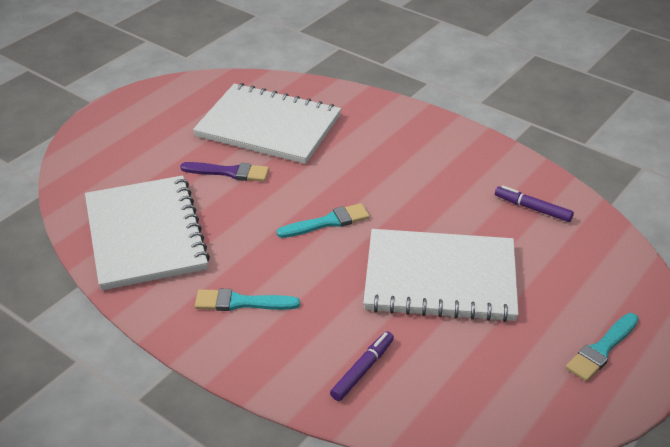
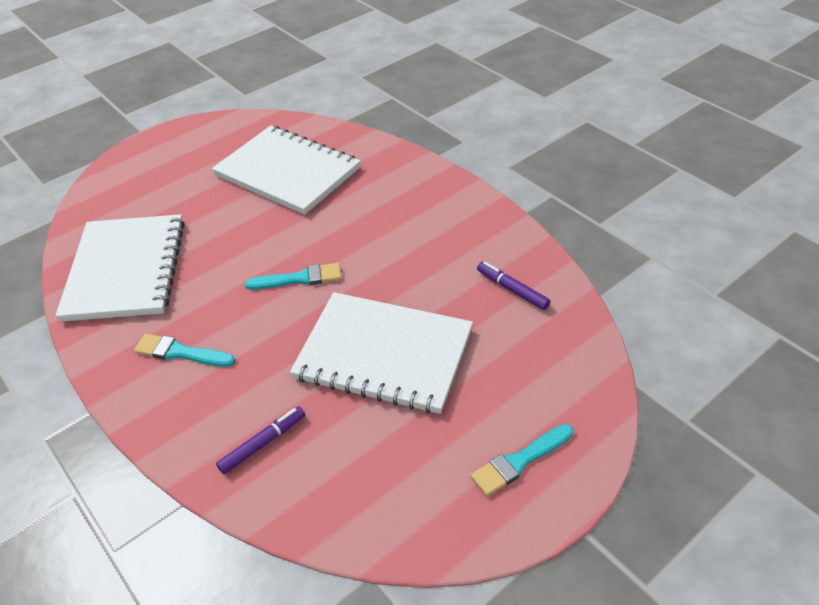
camera: 15 degrees right, 5 degrees up
purple brush [180,162,269,182] -> none

